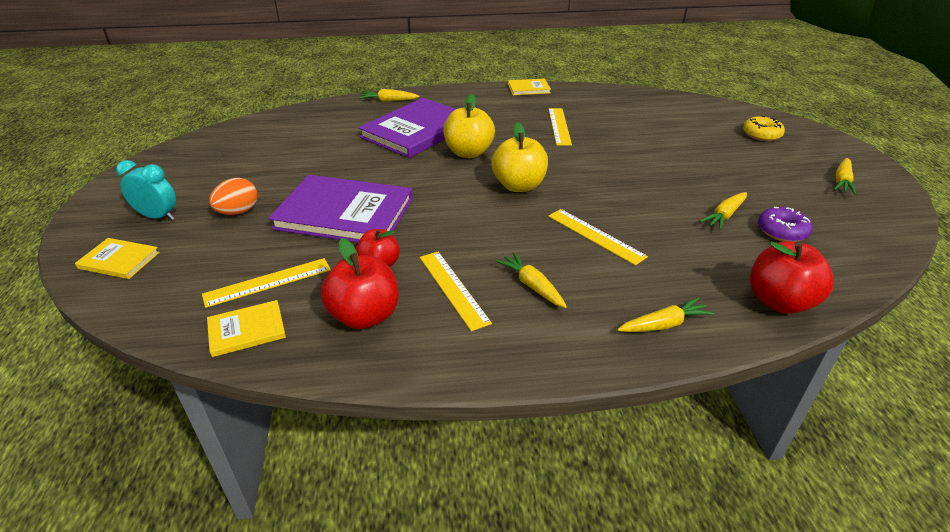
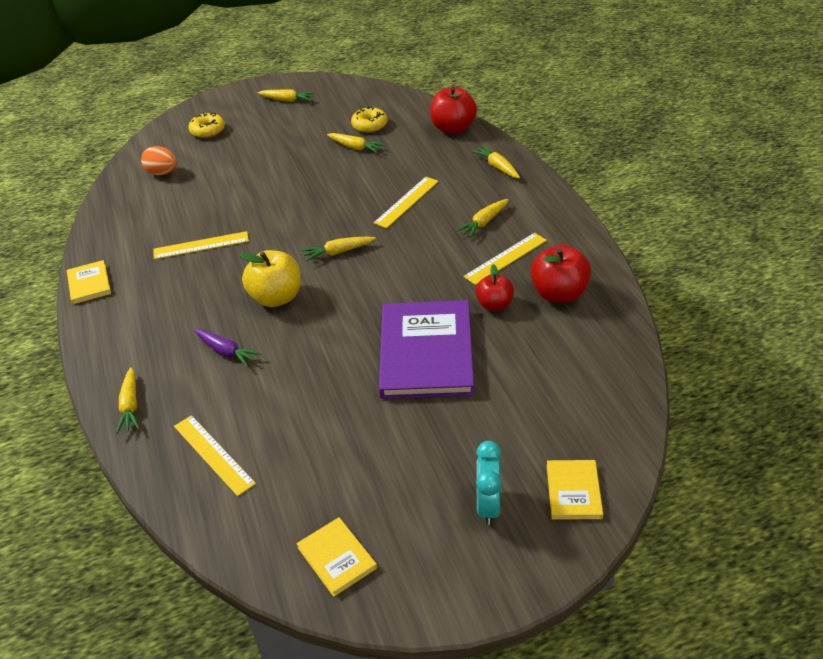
camera: 100 degrees left, 5 degrees up
yellow ruler [202,258,331,308] -> yellow ruler moved to [174,415,256,496]
yellow book [207,300,286,357] -> yellow book moved to [296,517,377,597]
orange egg [209,178,258,215] -> orange egg moved to [141,146,177,175]
purple book [358,98,456,158] -> purple carrot [194,329,262,367]
yellow apple [491,122,548,192] -> yellow carrot [302,236,376,262]
purple donut [758,207,812,242] -> yellow donut [351,107,387,133]

